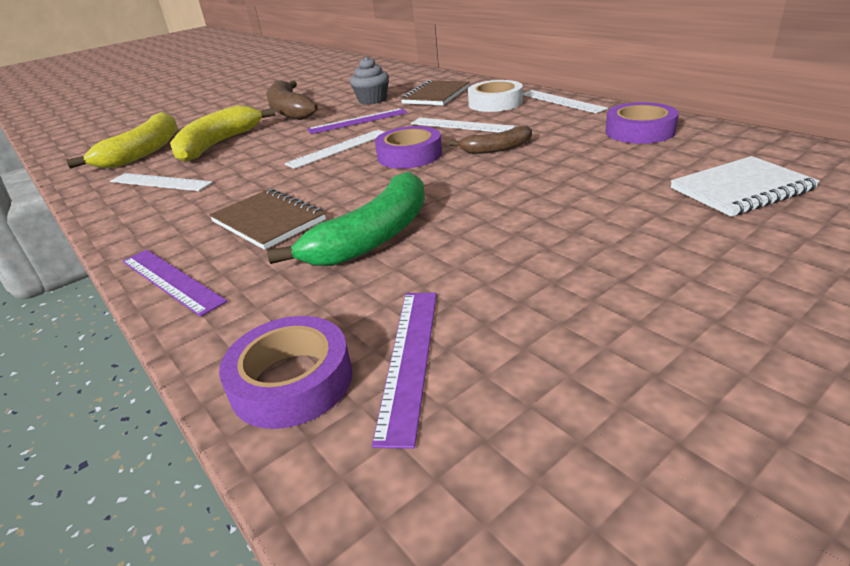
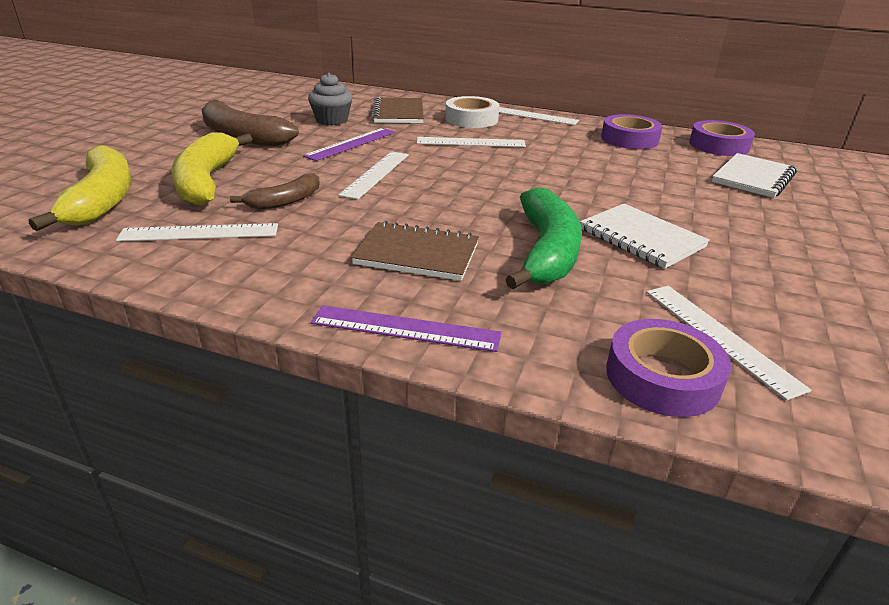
camera: 35 degrees left, 0 degrees up
purple ruler [372,293,437,449] -> white ruler [646,286,812,401]
purple tape [375,126,442,169] -> purple tape moved to [689,120,755,156]
brown banana [449,126,532,154] -> brown banana moved to [230,173,320,210]
none -> white notebook [580,204,710,269]

